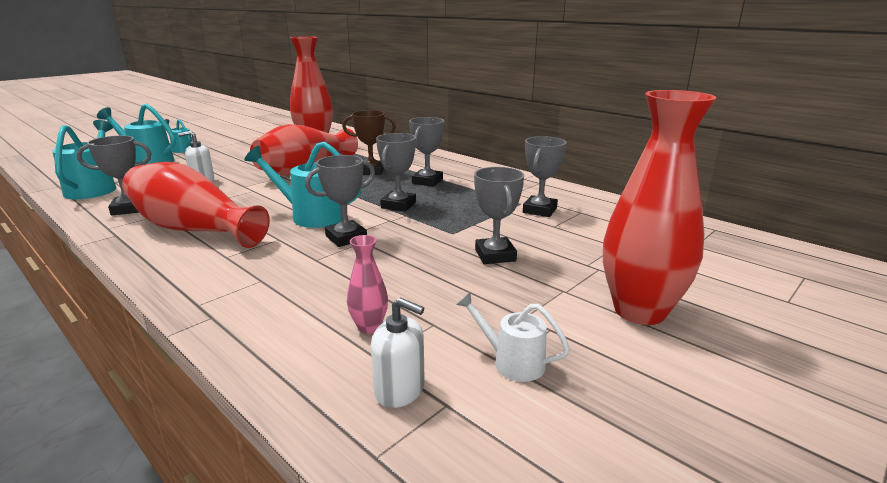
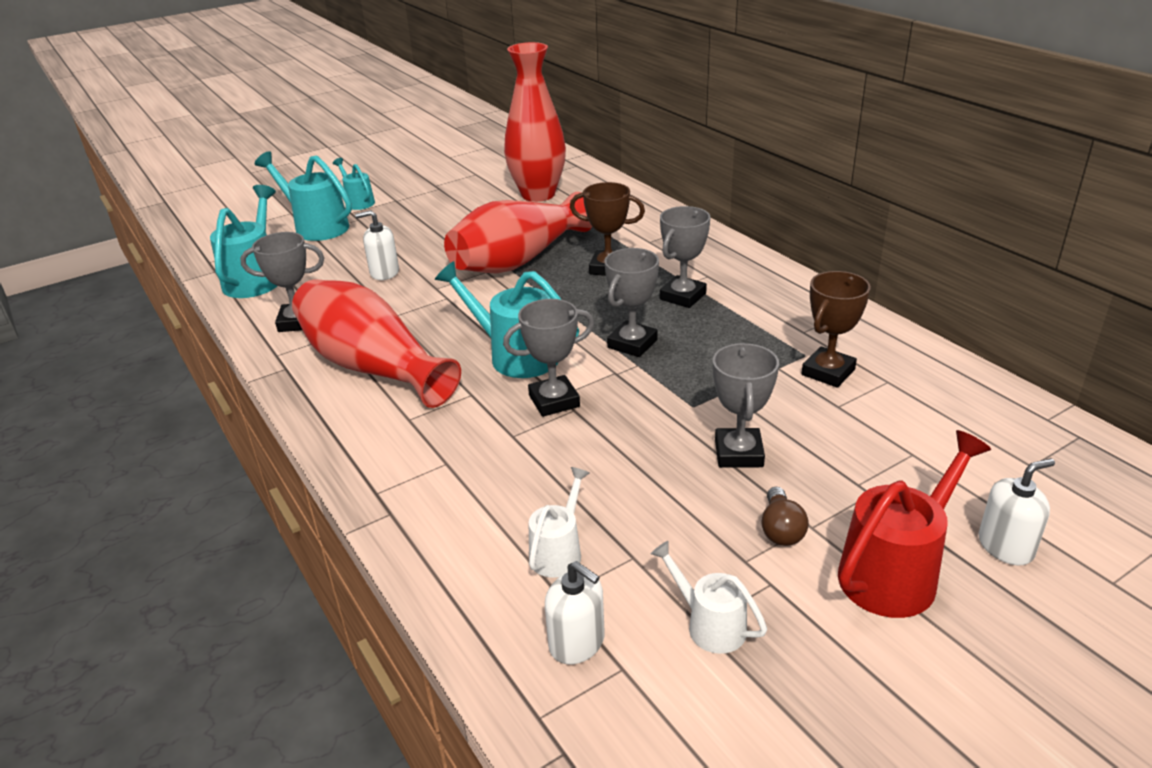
camera: 15 degrees right, 10 degrees up
pink vase [347,235,388,334] -> white watering can [529,467,590,578]
grey trophy [523,136,567,217] -> brown trophy [802,271,871,388]
red vase [603,90,717,325] -> red watering can [838,430,991,618]
none -> brown light bulb [761,487,809,546]
none -> white soap dispenser [979,458,1055,565]

